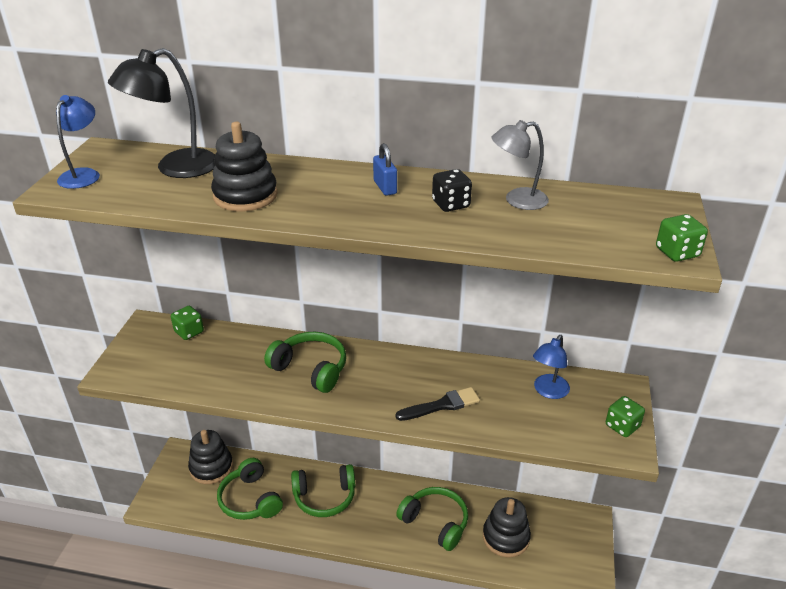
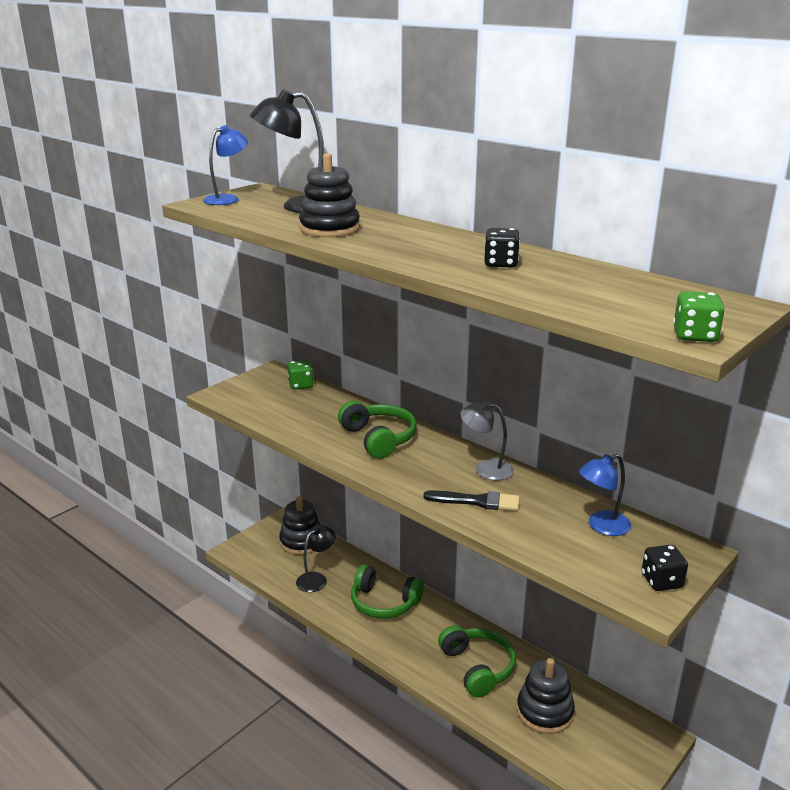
camera: 30 degrees right, 10 degrees down
green headphones [217,458,283,520] -> black lamp [296,525,335,592]
blue padlock [373,143,397,196] -> none
grey lamp [492,120,549,210] -> grey lamp moved to [460,400,514,480]
green dice [606,396,645,437] -> black dice [642,545,688,591]

